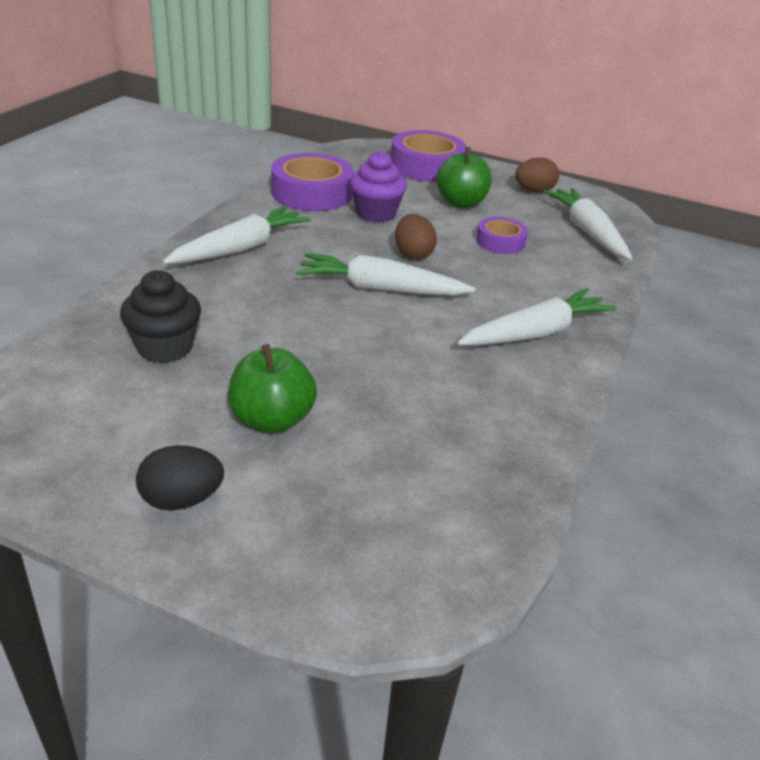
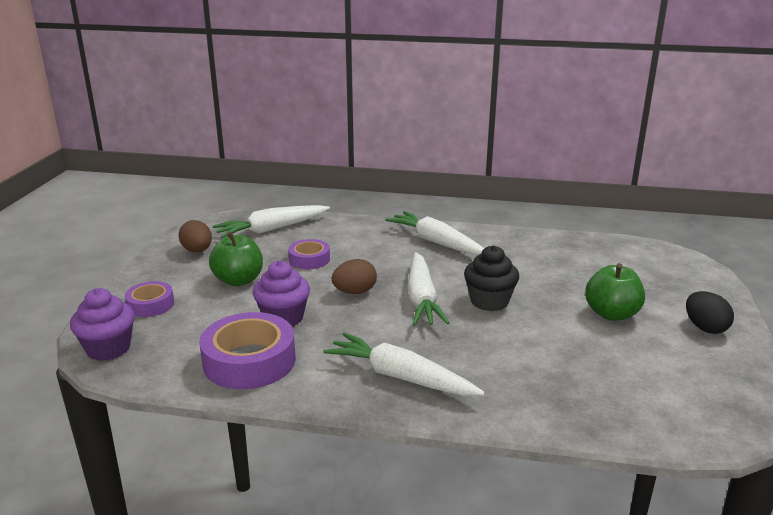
camera: 100 degrees left, 10 degrees down
black cupcake [120,270,201,363] -> black cupcake moved to [464,245,519,311]
purple tape [391,130,467,182] -> purple tape [125,281,174,317], size x0.56
none -> purple cupcake [70,288,135,361]

